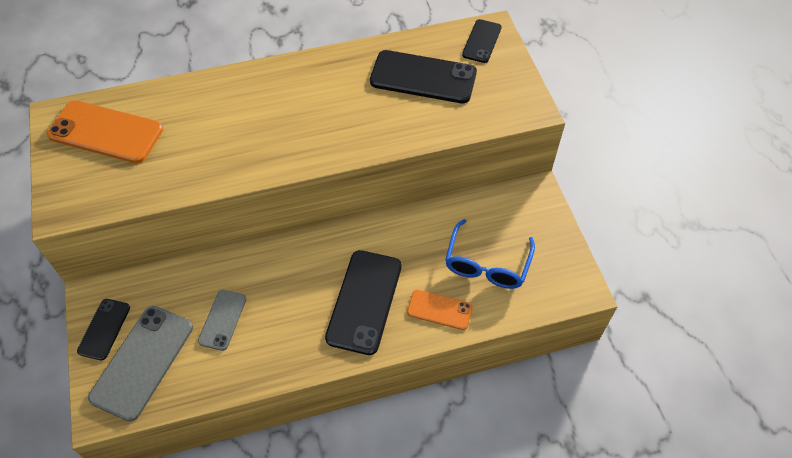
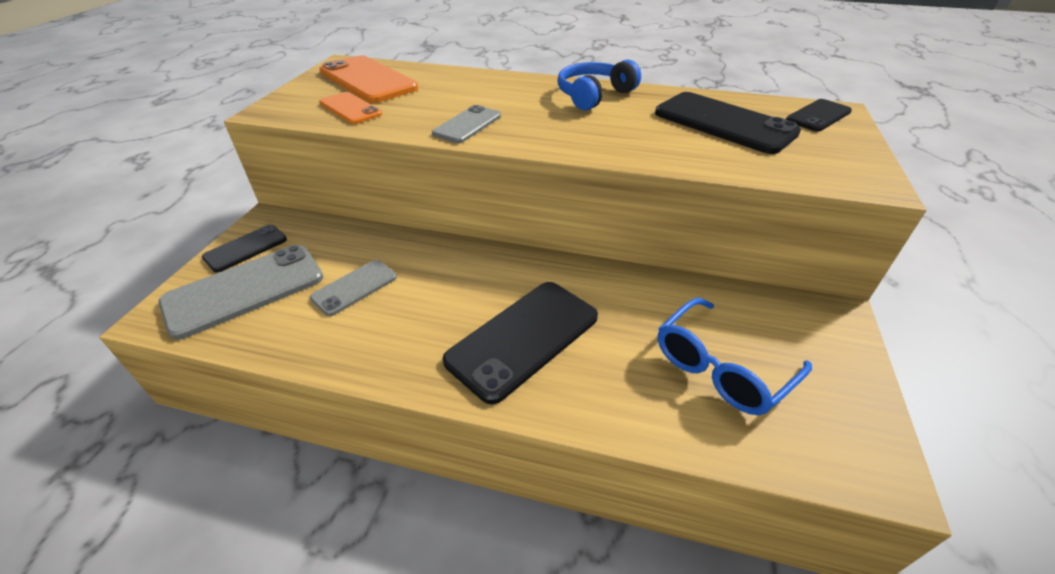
camera: 30 degrees right, 15 degrees down
orange phone [407,290,473,330] -> orange phone moved to [319,92,382,124]
none -> grey phone [432,105,501,143]
none -> blue headphones [557,60,641,111]

